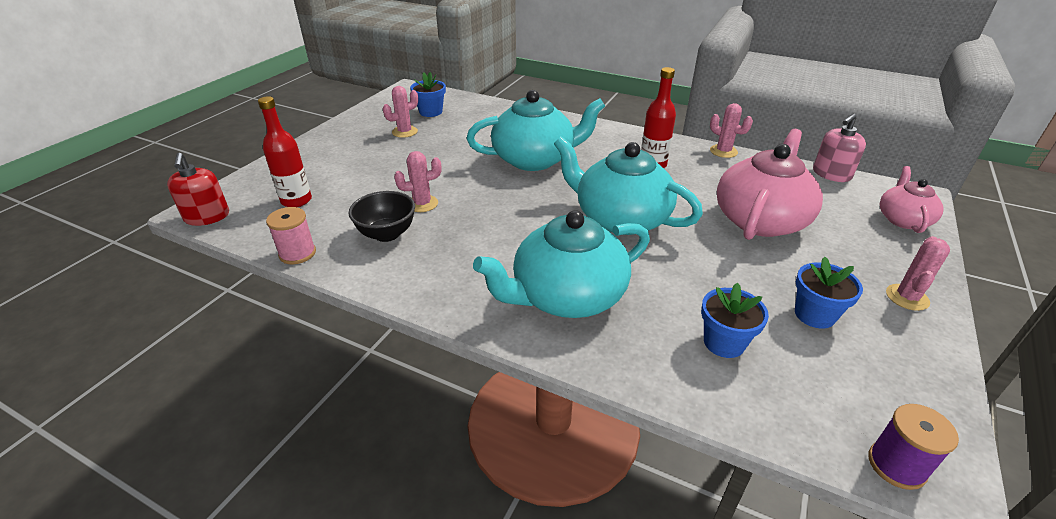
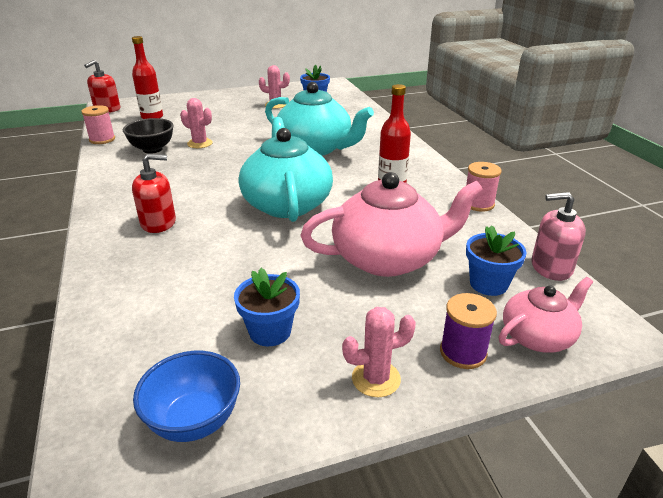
camera: 45 degrees right, 5 degrees down
turquoise teapot [473,210,650,318] -> red soap dispenser [132,154,176,233]
blue flower pot [701,283,769,358] -> blue flower pot moved to [466,225,527,296]
pink cactus [710,103,753,158] -> pink spool [466,162,502,212]
purple spool [869,404,959,490] -> purple spool moved to [440,293,497,369]
none -> blue bowl [133,351,240,442]

